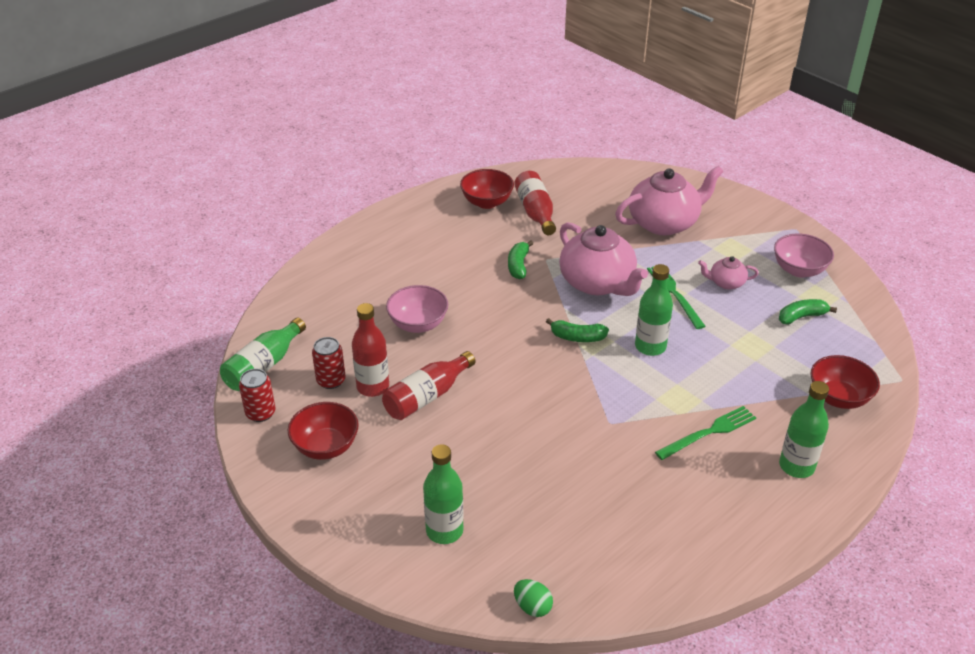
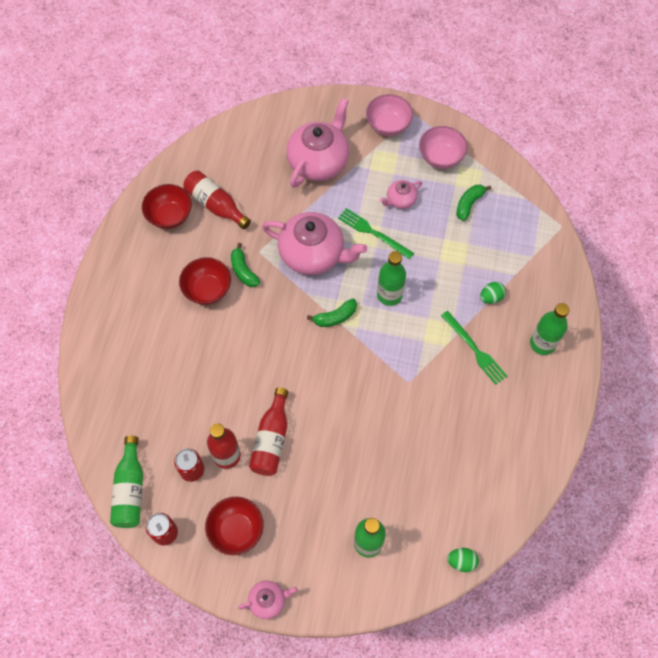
camera: 35 degrees left, 25 degrees up
pink bowl [386,285,448,333] -> pink bowl moved to [366,94,413,136]
green fork [655,406,756,460] -> green fork turned 120 degrees clockwise [441,311,507,385]
red bowl [810,355,880,409] -> red bowl moved to [179,257,231,305]
none -> pink teapot [238,581,298,619]
none -> green egg [480,282,506,304]

